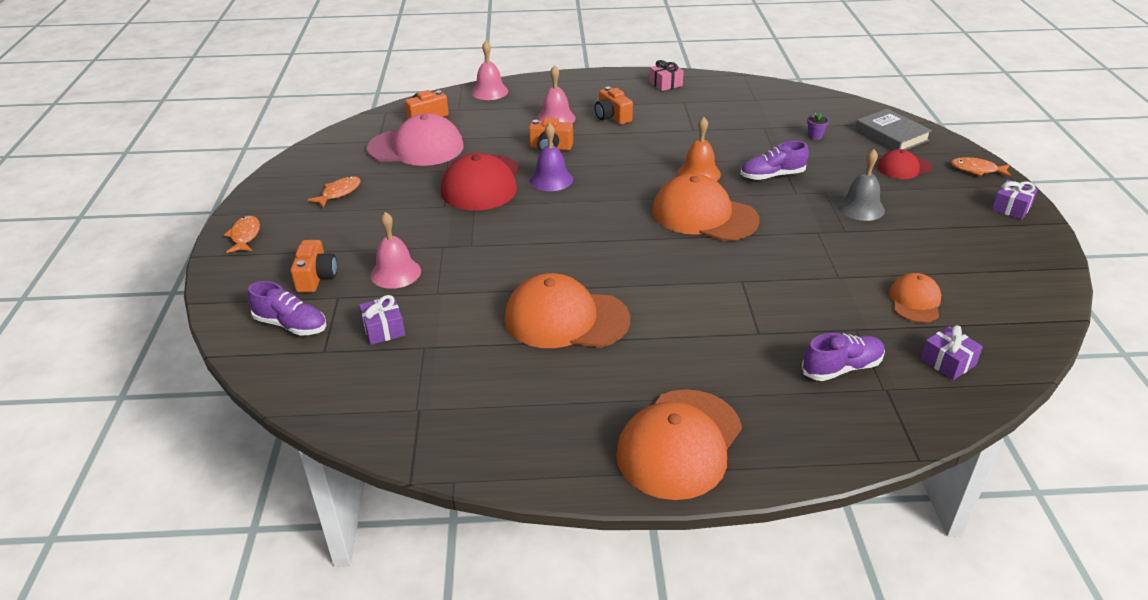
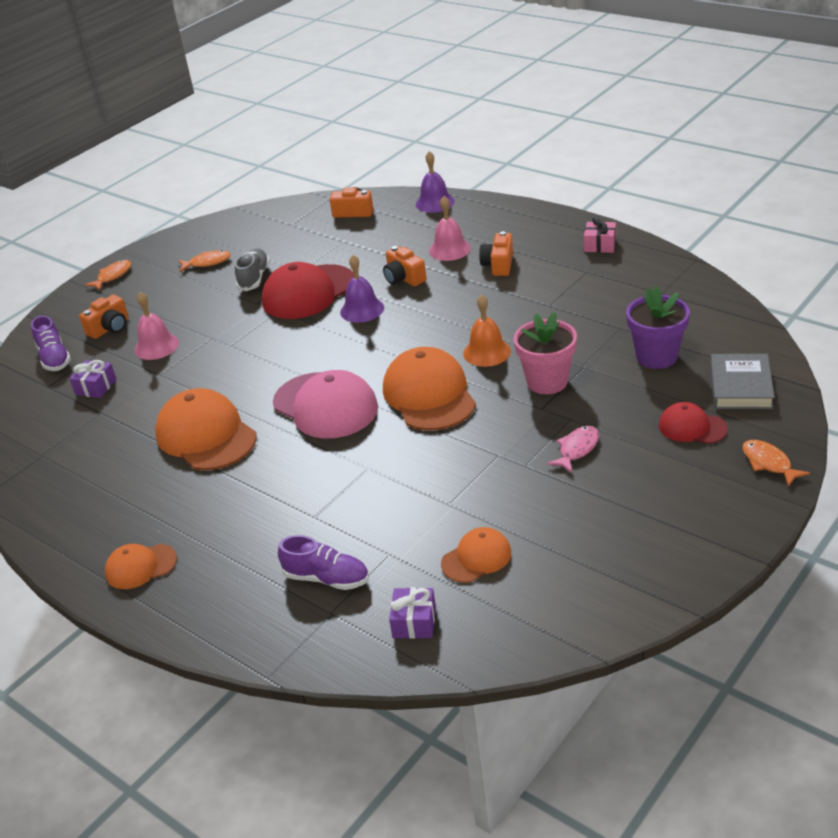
camera: 45 degrees right, 0 degrees up
pink cap [367,113,463,166] -> pink cap moved to [273,370,378,439]
pink bell [471,41,508,100] -> purple bell [416,151,454,213]
orange cap [616,389,742,500] -> orange cap [105,544,177,589], size x0.54
purple shoe [741,141,809,180] -> pink flower pot [514,312,577,394]
purple flower pot [807,112,829,140] -> purple flower pot [626,286,690,369], size x2.42
grey bell [837,149,885,221] -> pink fish [547,426,599,473]
purple gift [992,180,1038,220] -> none
none -> grey shoe [235,248,270,291]

